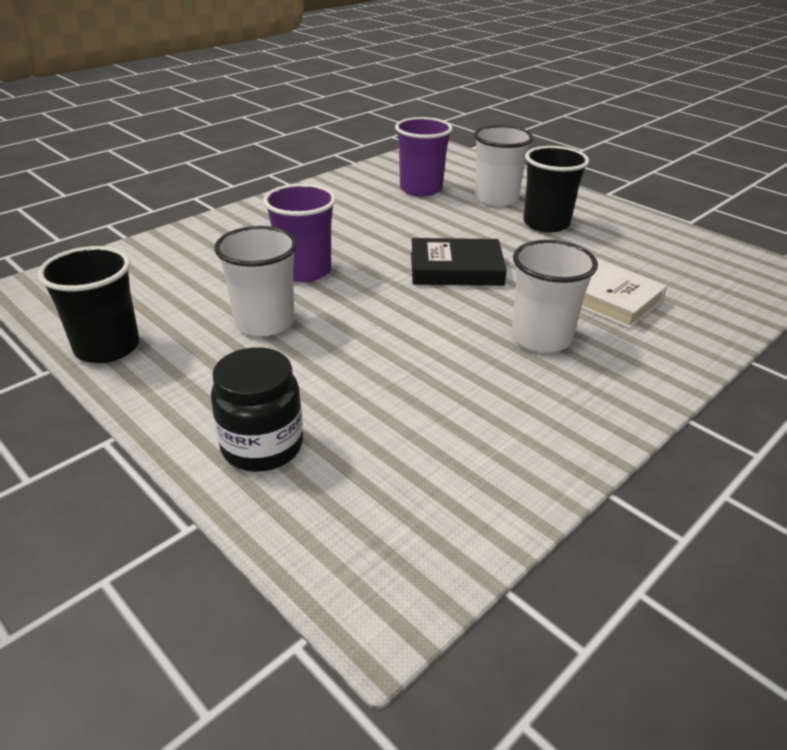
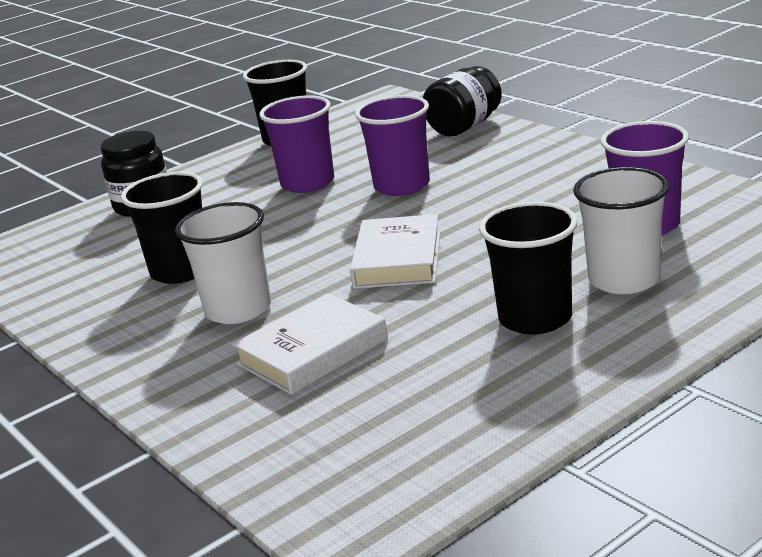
camera: 100 degrees right, 10 degrees down
white cup [214,226,297,336] -> purple cup [259,95,334,193]
black book [411,238,507,286] -> white book [350,214,440,289]
none -> black cup [121,172,203,284]
none -> black jar [423,66,502,137]

